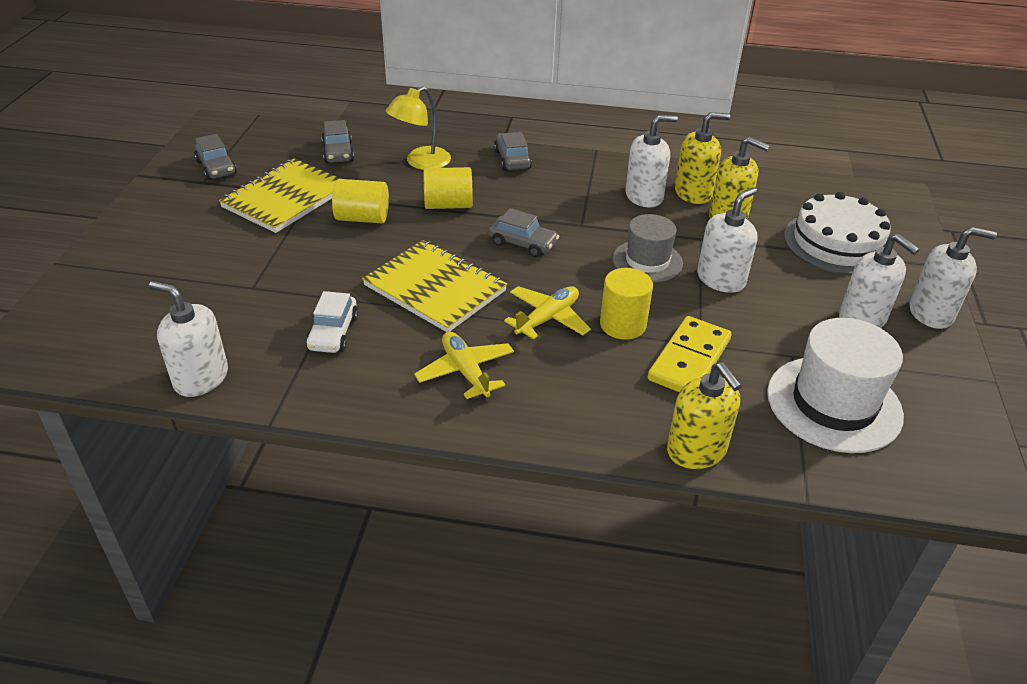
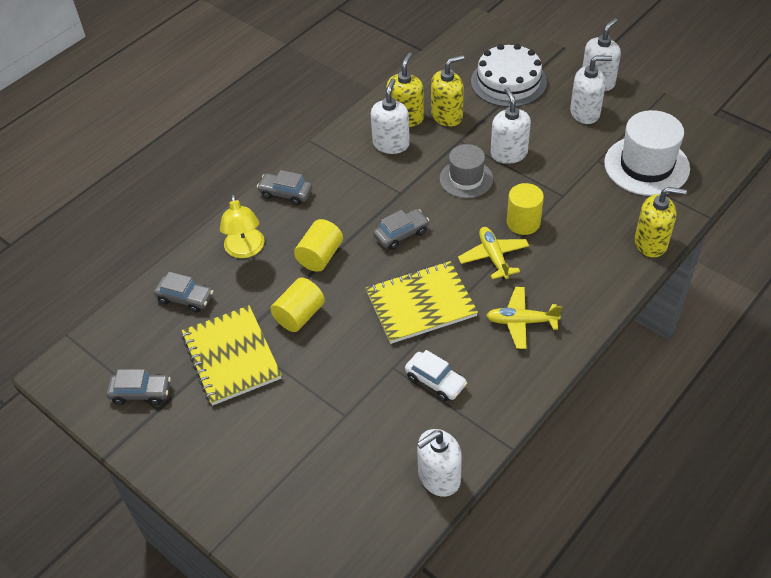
camera: 55 degrees left, 10 degrees up
yellow domino [648,316,732,392] -> none

